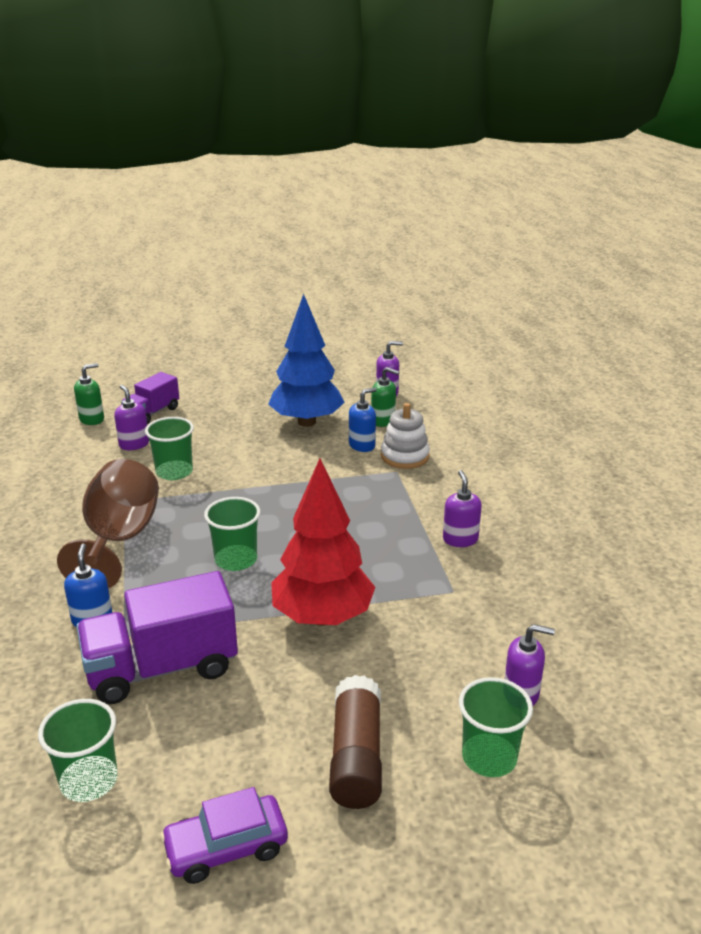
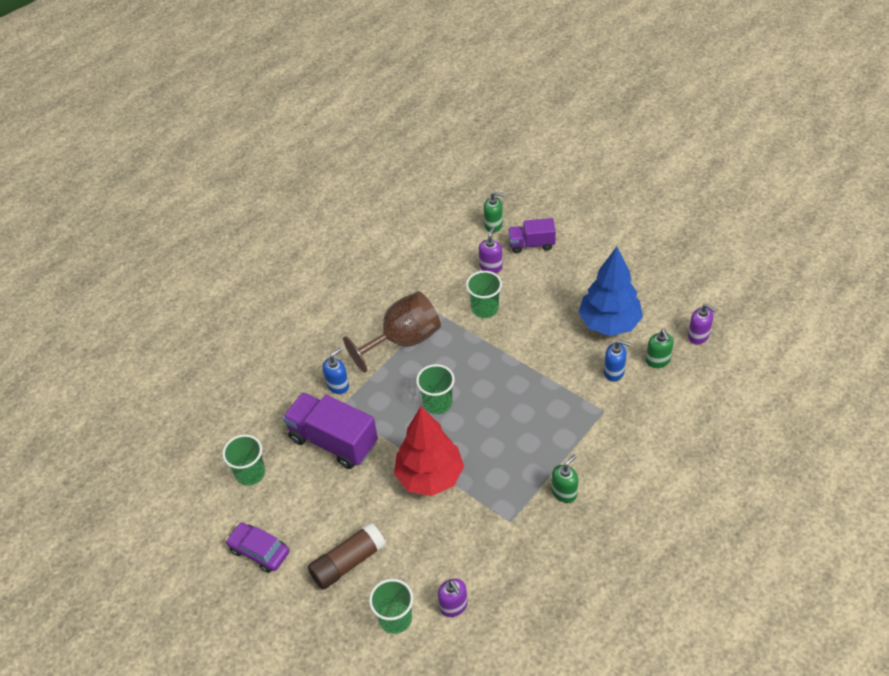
camera: 55 degrees right, 20 degrees up
white stacking toy [381,403,430,469] -> none
purple soap dispenser [443,470,482,547] -> green soap dispenser [552,455,578,503]

